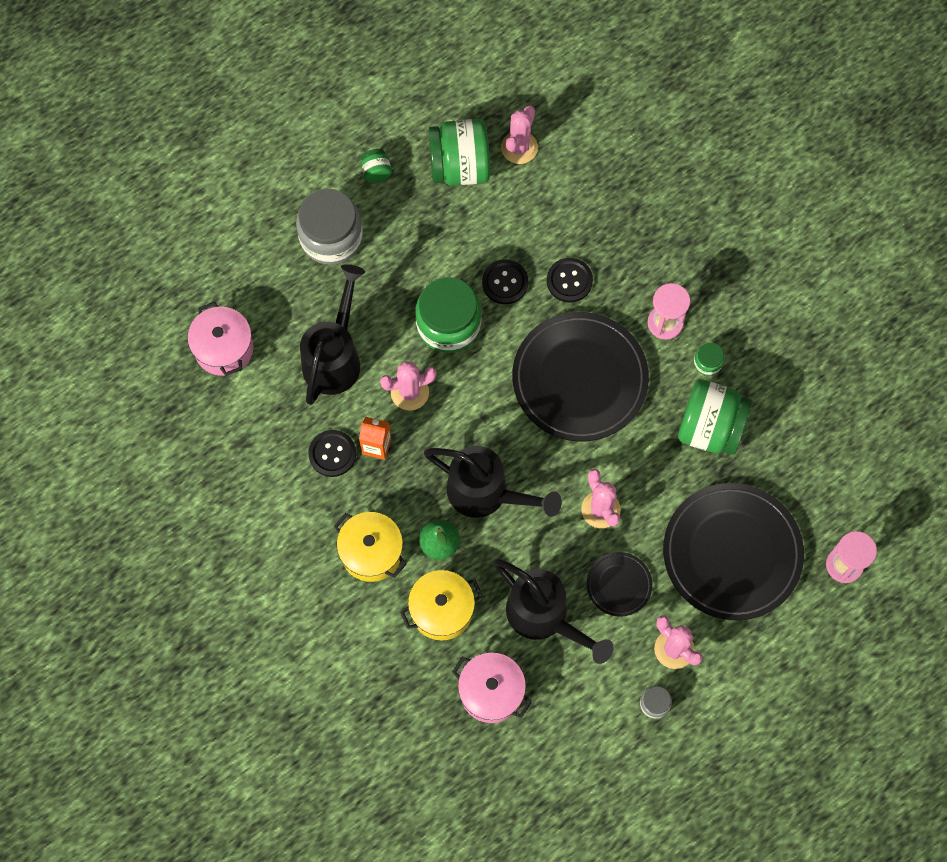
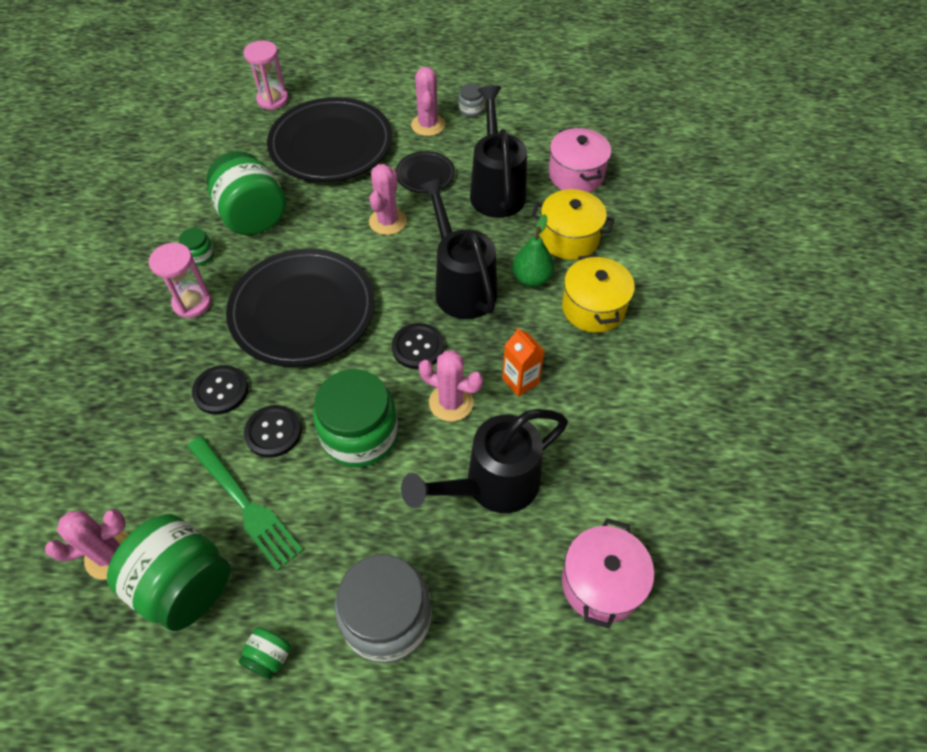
camera: 140 degrees left, 15 degrees down
black button [308,430,356,477] -> black button moved to [392,323,444,369]
none -> green fork [187,436,303,571]

